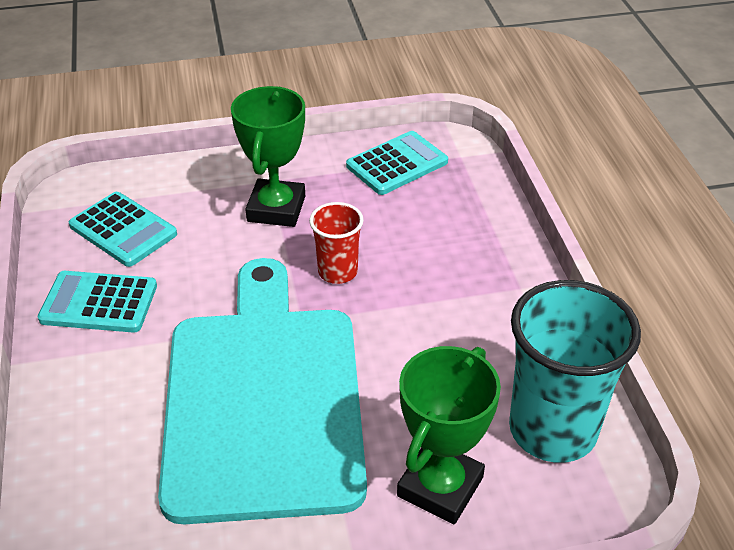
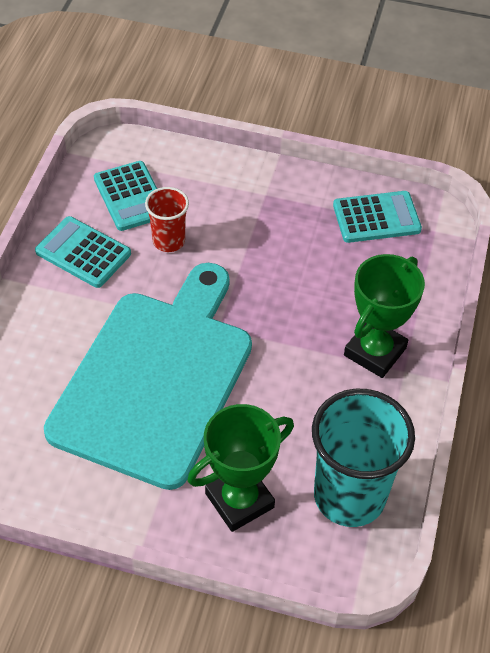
camera: 25 degrees right, 10 degrees up
green trophy [231,86,305,227] -> green trophy moved to [344,254,425,378]
red cup [309,202,364,284] -> red cup moved to [145,187,189,252]

